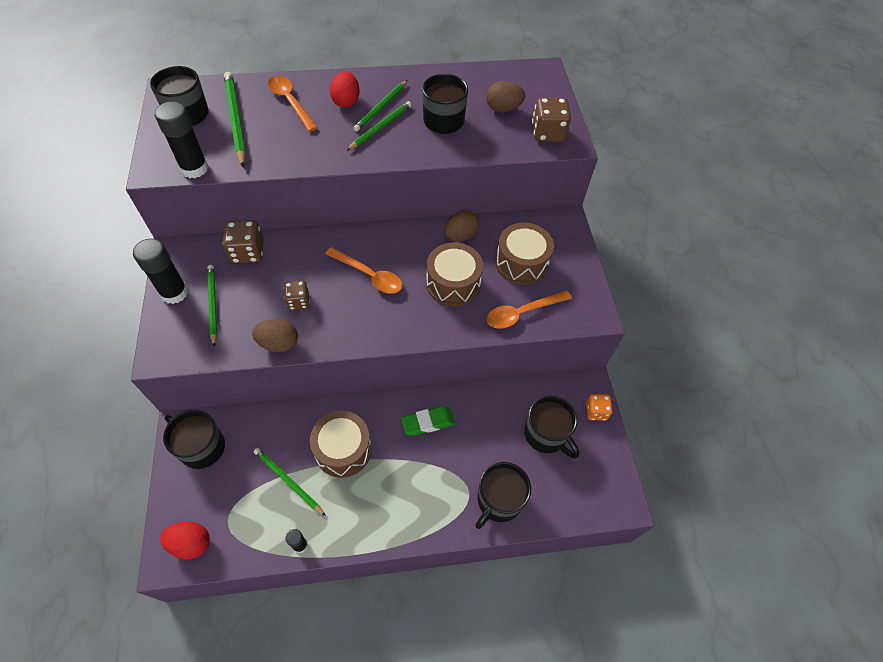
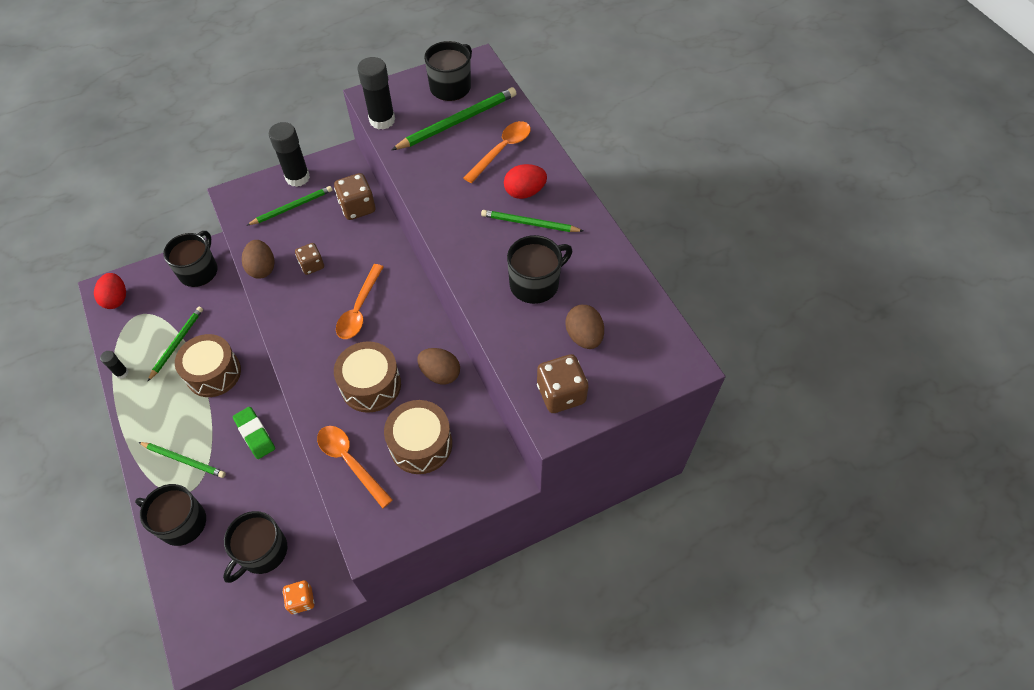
camera: 75 degrees right, 0 degrees up
green pencil [346,101,412,151] -> green pencil moved to [139,442,226,478]

